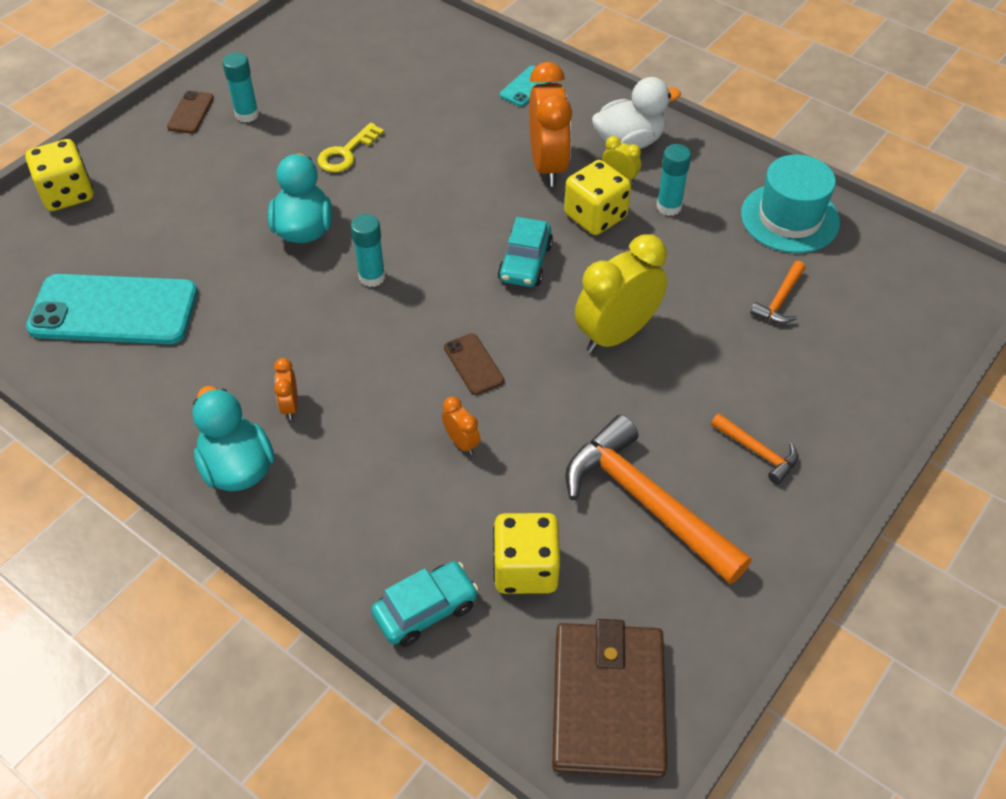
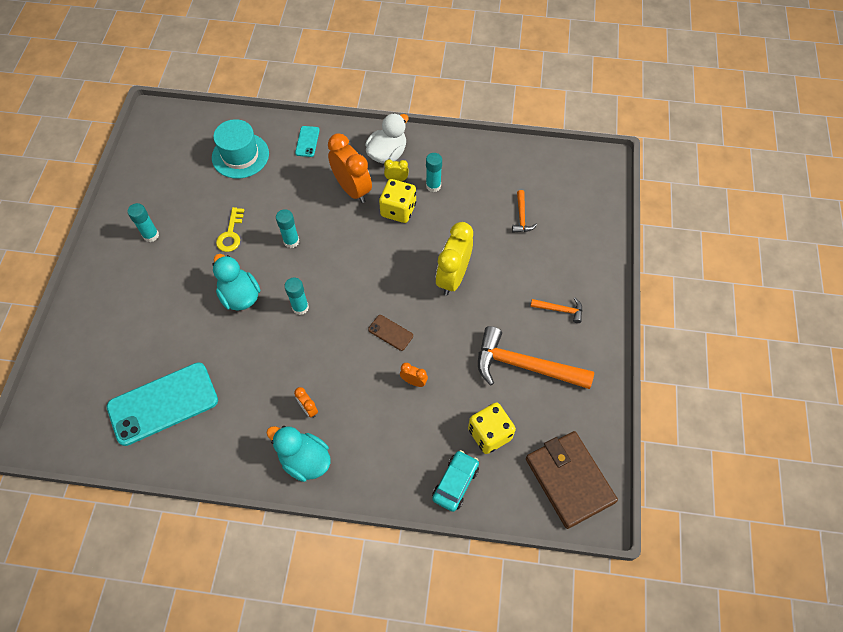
camera: 30 degrees left, 10 degrees up
yellow dice [25,139,93,211] -> none
brown phone [167,91,214,134] -> none
turquoise car [498,217,553,287] -> none
turquoise hat [741,155,840,253] -> turquoise hat moved to [212,119,269,179]
none -> turquoise glue stick [276,209,299,248]

